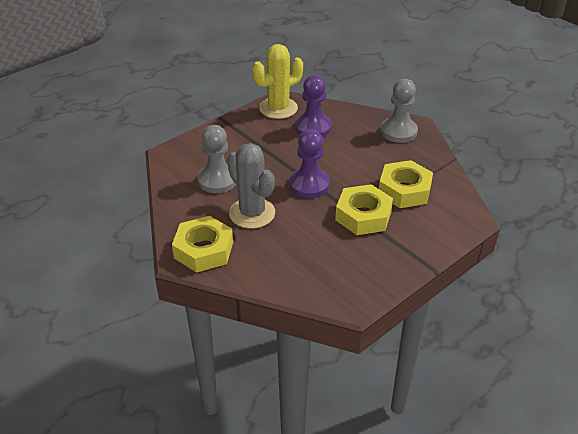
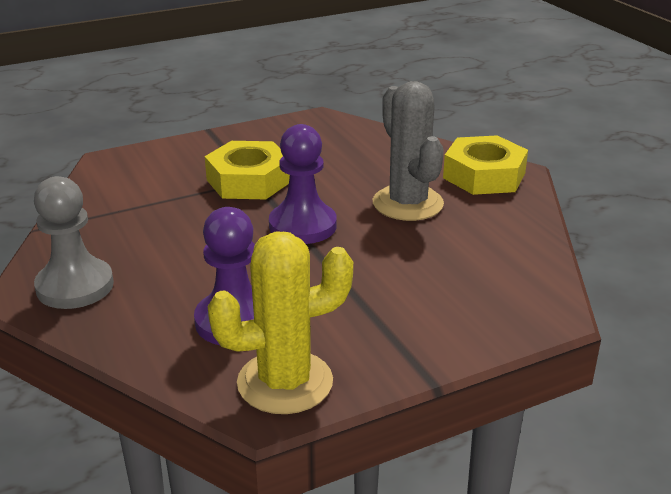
camera: 165 degrees left, 10 degrees down
grey pawn [197,125,236,193] -> none
yellow nut [379,160,433,208] -> none

